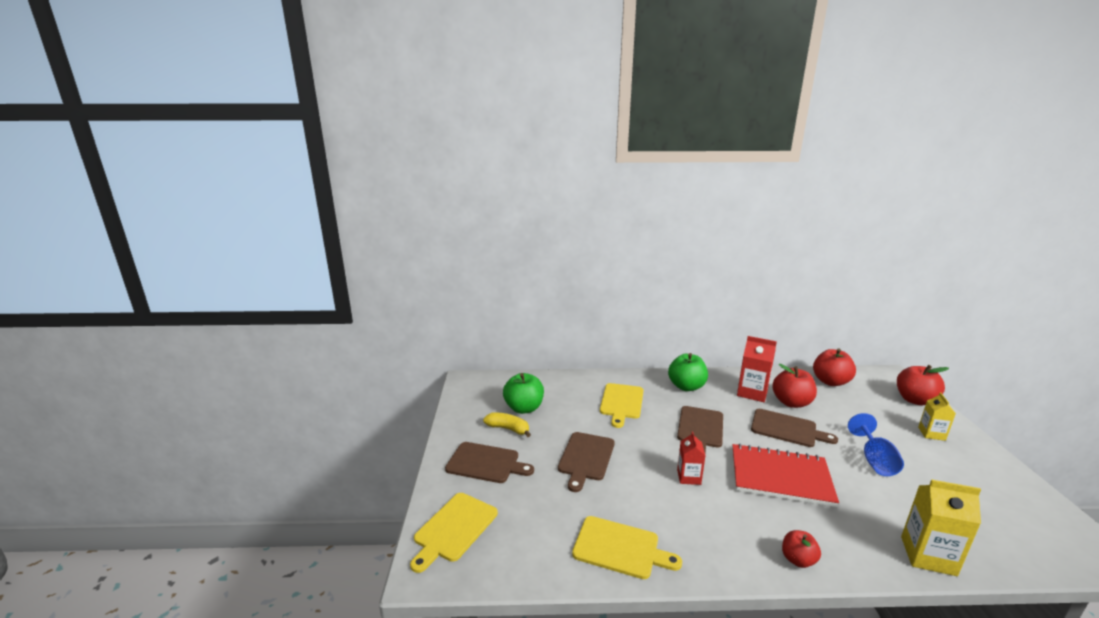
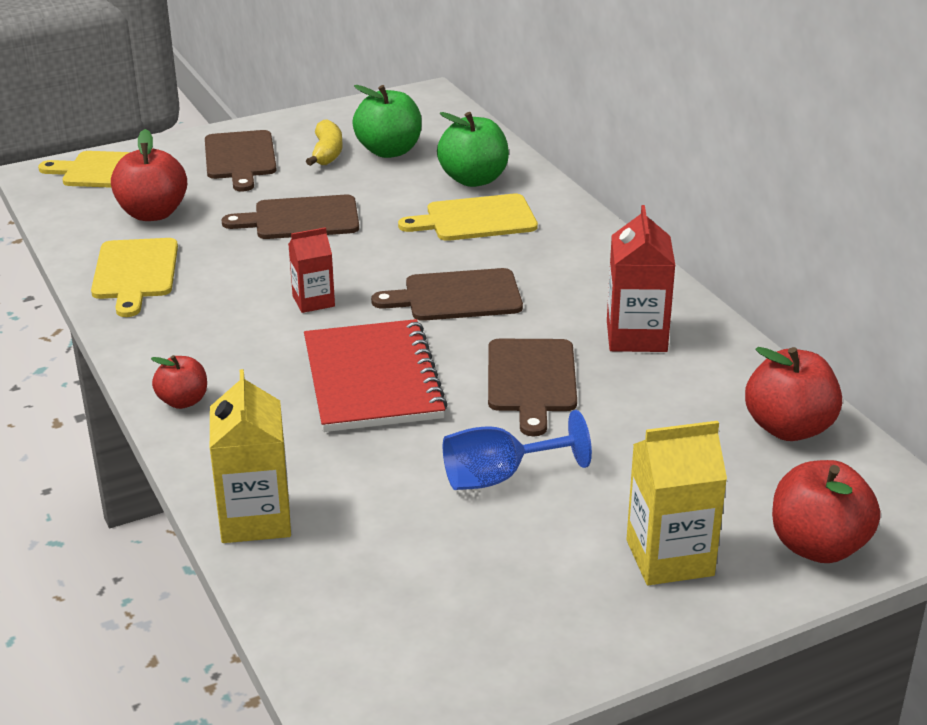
camera: 65 degrees right, 10 degrees up
green apple [668,353,708,391] -> green apple moved to [437,112,509,187]
red apple [772,364,817,408] -> red apple moved to [111,129,187,221]
yellow carton [918,393,956,441] -> yellow carton [626,421,727,585], size x1.59

